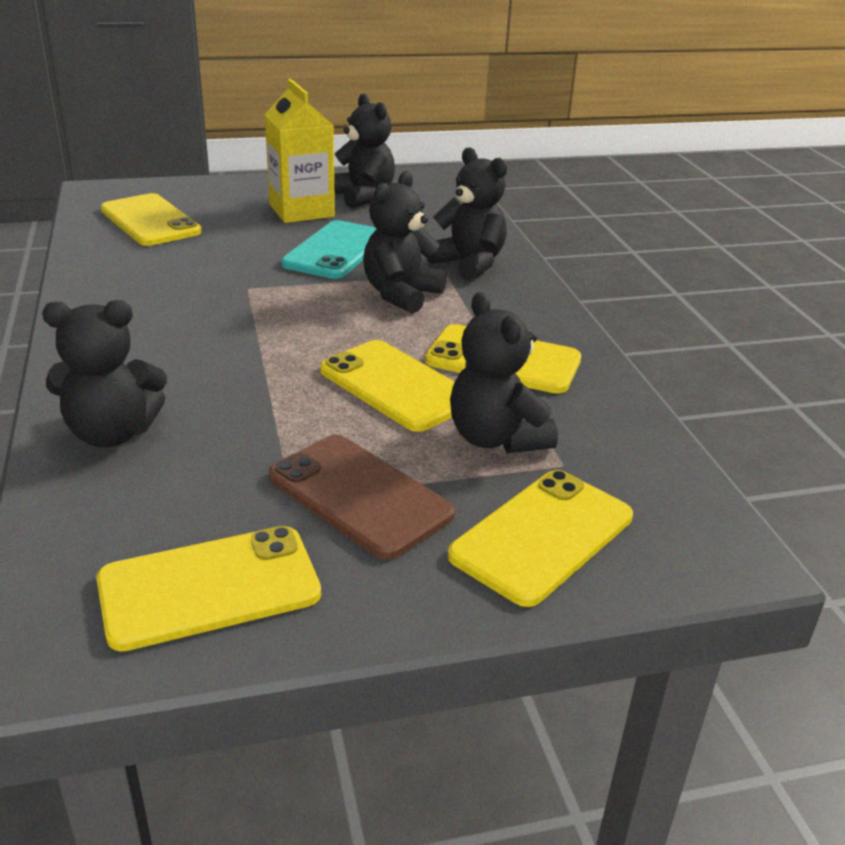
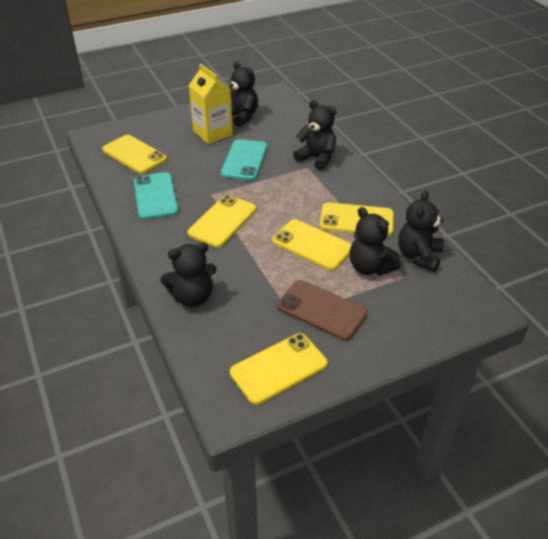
camera: 10 degrees left, 10 degrees up
black teddy bear [363,171,447,314] -> black teddy bear moved to [398,190,444,272]
yellow phone [448,470,633,607] -> yellow phone moved to [188,195,256,247]
none -> turquoise phone [134,172,179,220]

